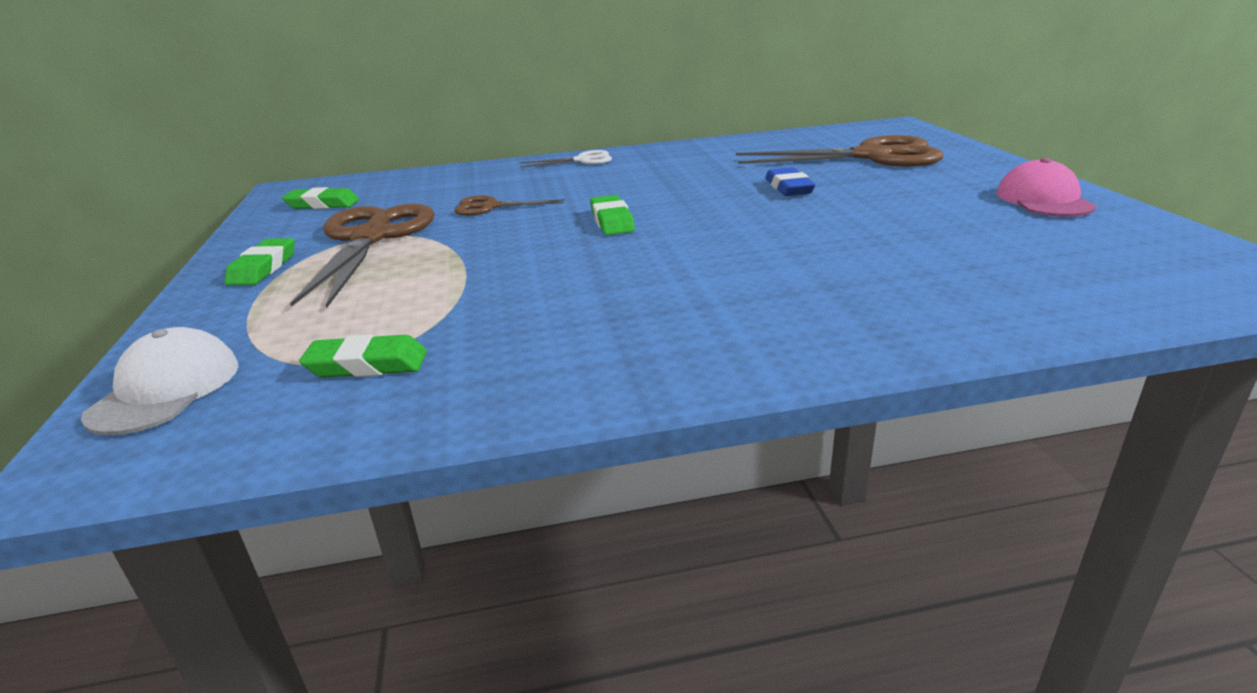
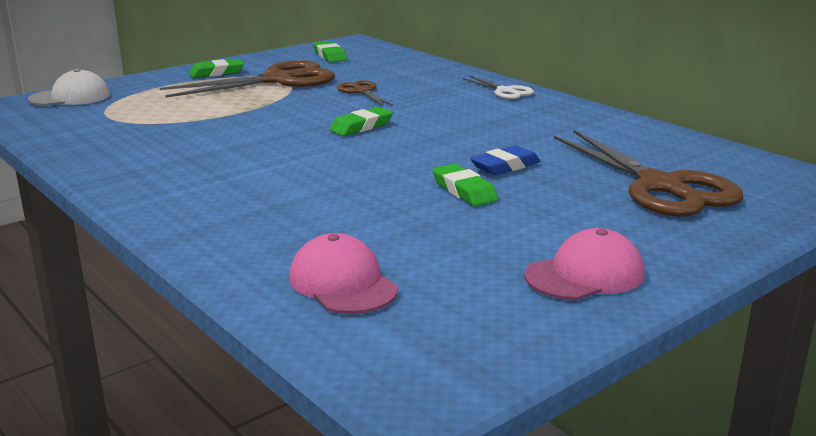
camera: 60 degrees right, 5 degrees down
green eraser [299,334,427,378] -> green eraser moved to [432,163,498,206]
none -> pink cap [289,233,398,314]

